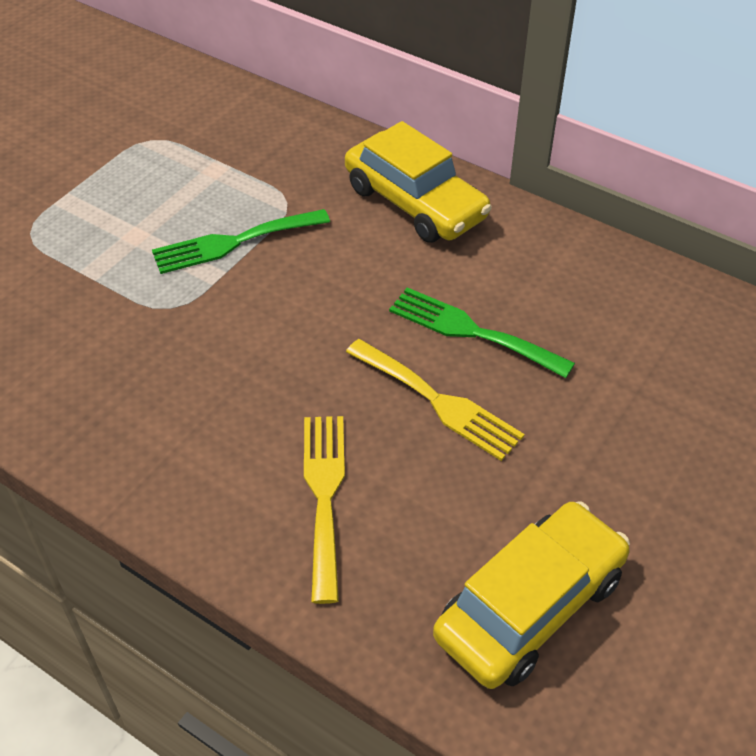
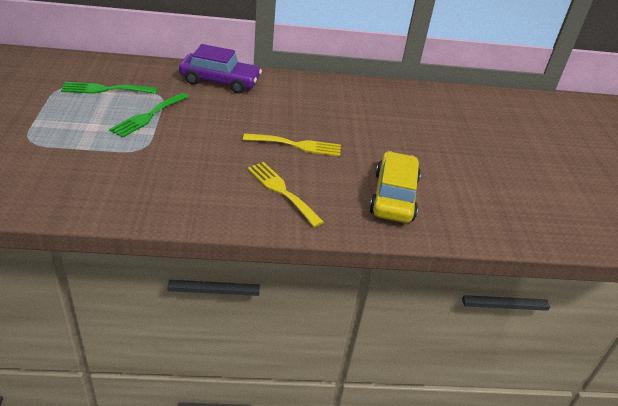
camera: 40 degrees left, 10 degrees down
yellow car [345,121,492,243] -> purple car [179,44,262,94]
green fork [389,287,575,378] -> green fork moved to [61,82,157,94]

